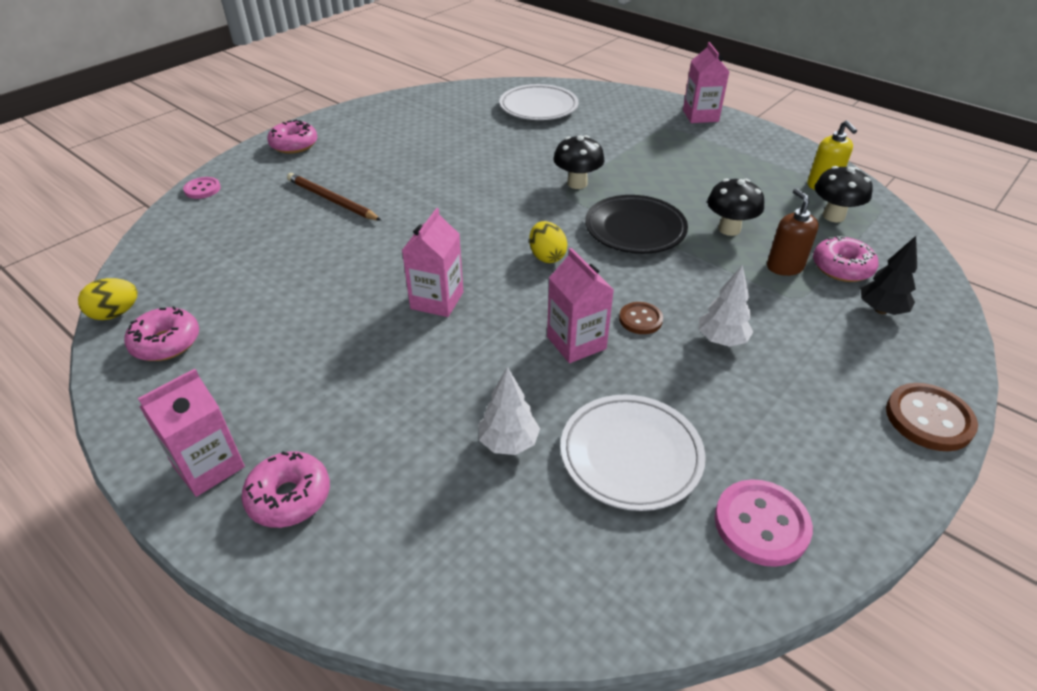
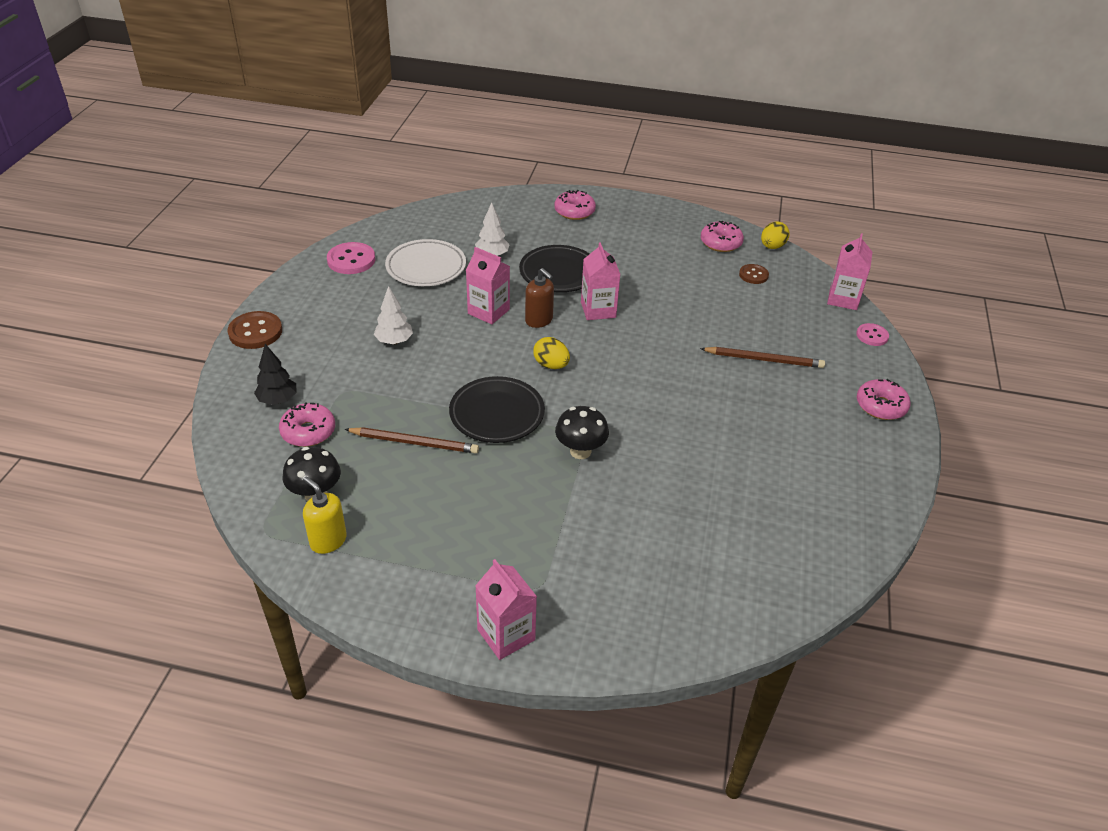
camera: 150 degrees right, 0 degrees up
pink carton [138,369,245,497] -> pink carton moved to [827,233,873,310]
white plate [499,84,579,120] -> none
brown button [619,302,663,334] -> brown button moved to [739,264,769,284]
black mushroom [707,178,764,236] -> brown pencil [344,427,479,453]
brown soap dispenser [767,188,819,276] -> brown soap dispenser moved to [525,268,554,328]
none -> black plate [519,245,589,292]

